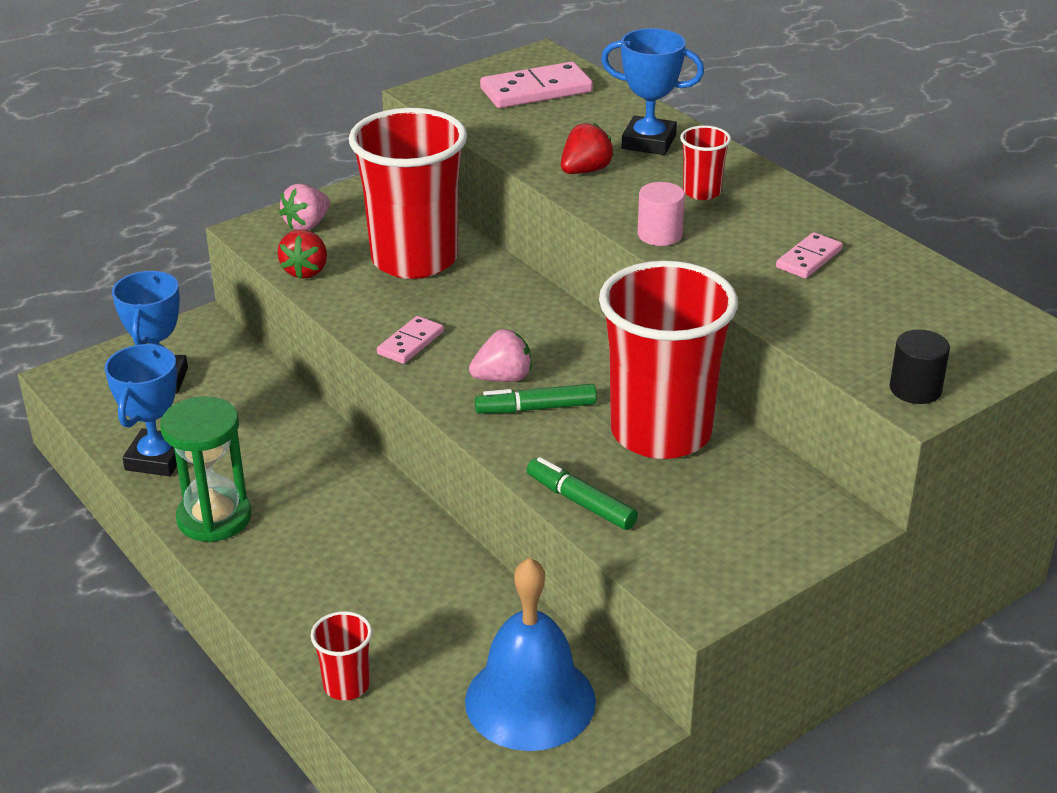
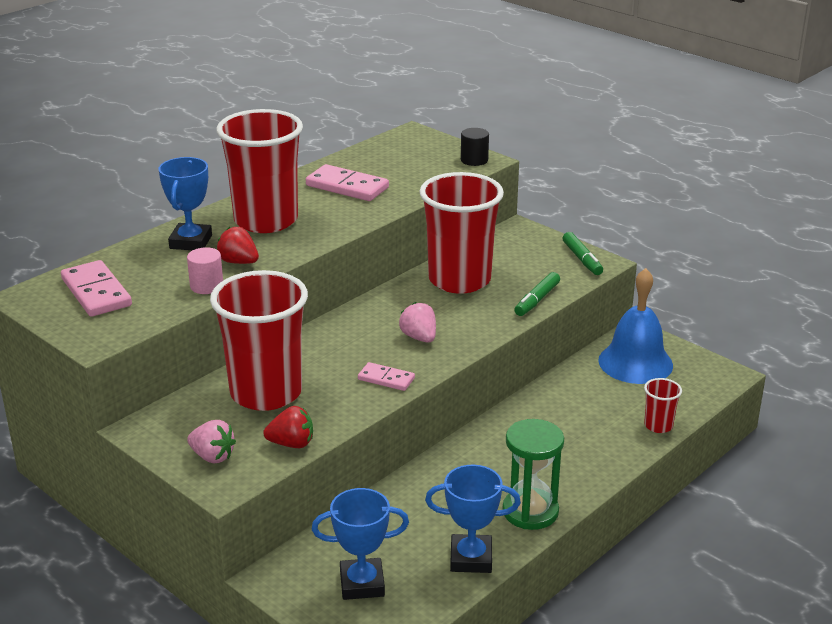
camera: 100 degrees left, 5 degrees down
green marker [475,384,597,413] -> green marker moved to [562,232,603,275]
pink cylinder [638,182,685,246] -> pink cylinder moved to [187,247,223,294]
red cup [680,126,731,200] -> red cup [216,109,303,233], size x2.38
pink domino [776,232,843,278] -> pink domino [306,164,389,201], size x1.70

